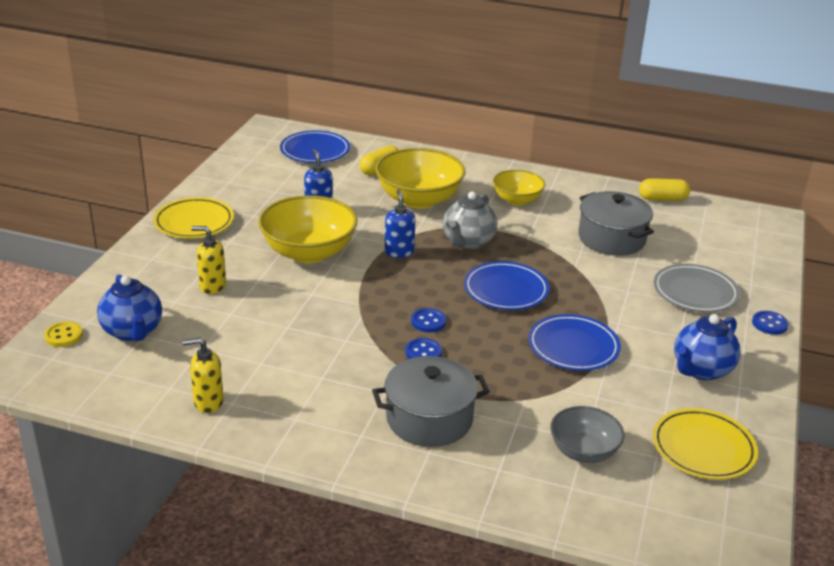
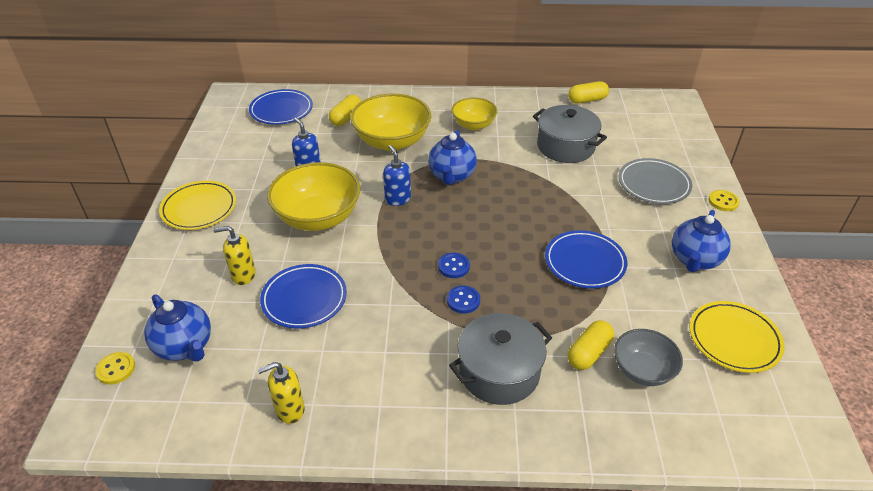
camera: 15 degrees left, 10 degrees up
grey teapot [443,191,497,250] -> blue teapot [428,130,477,185]
blue plate [464,261,549,310] -> blue plate moved to [260,264,347,329]
blue button [752,311,789,335] -> yellow button [708,190,740,211]
none -> yellow capsule [568,320,614,370]

